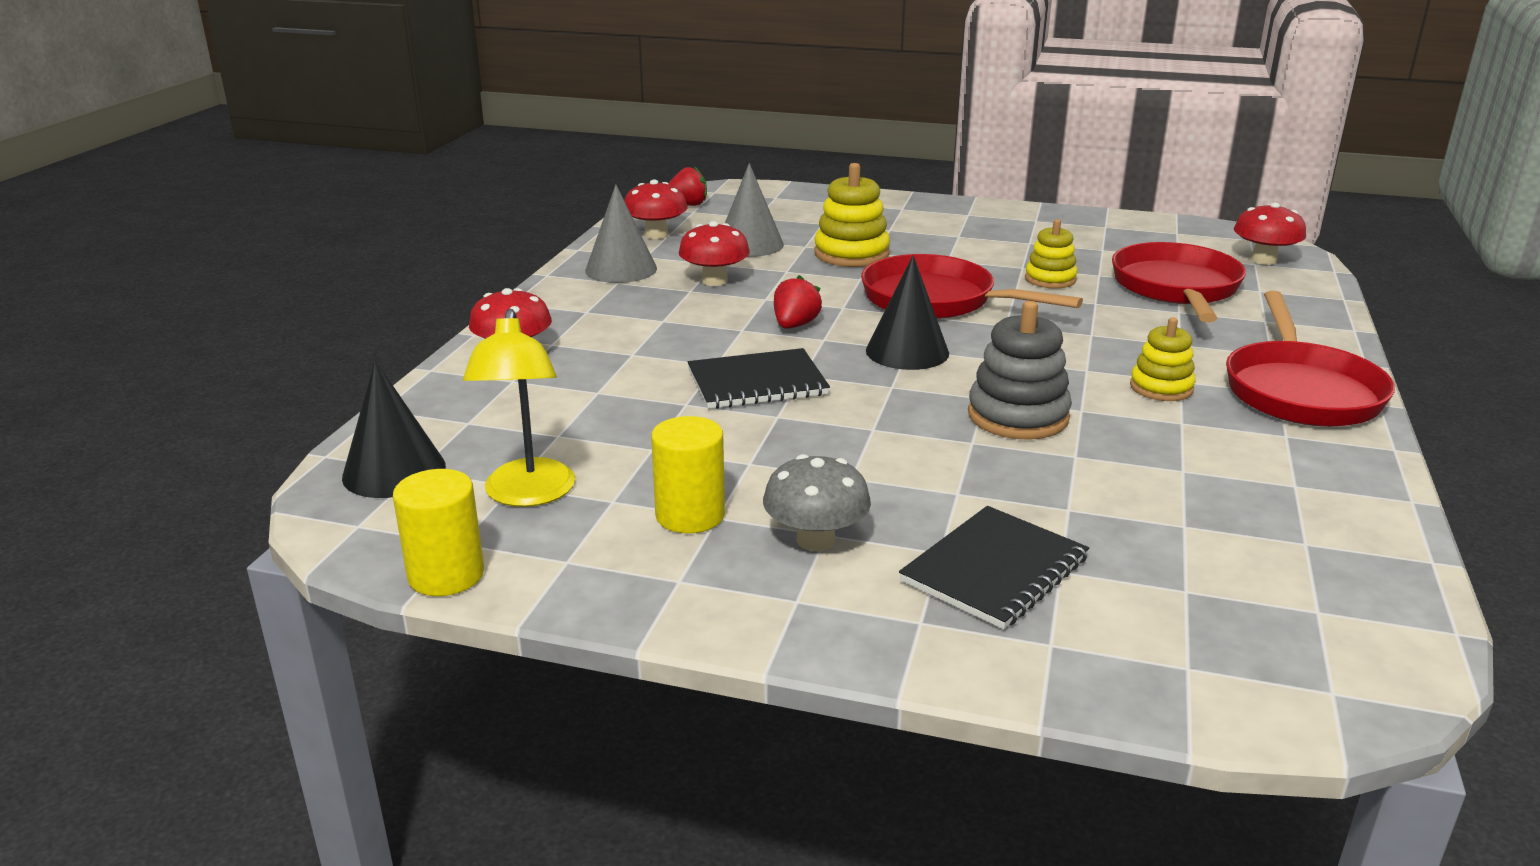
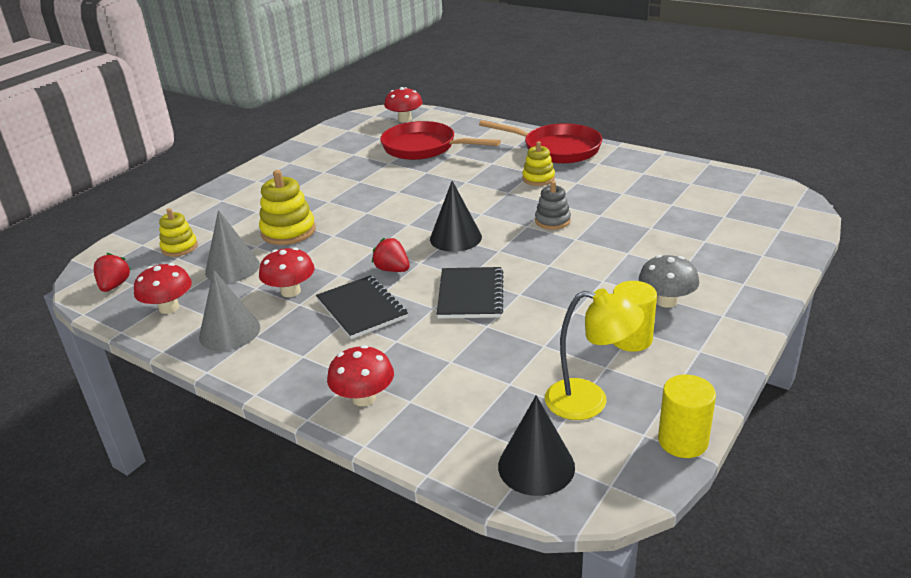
camera: 70 degrees left, 5 degrees up
red pan [861,254,1083,319] -> none
black notebook [899,506,1089,629] -> black notebook moved to [316,275,408,339]
grey stacking toy [968,301,1072,440] -> grey stacking toy [535,181,571,230], size x0.64
yellow stacking toy [1025,219,1078,289] -> yellow stacking toy moved to [159,208,198,257]

